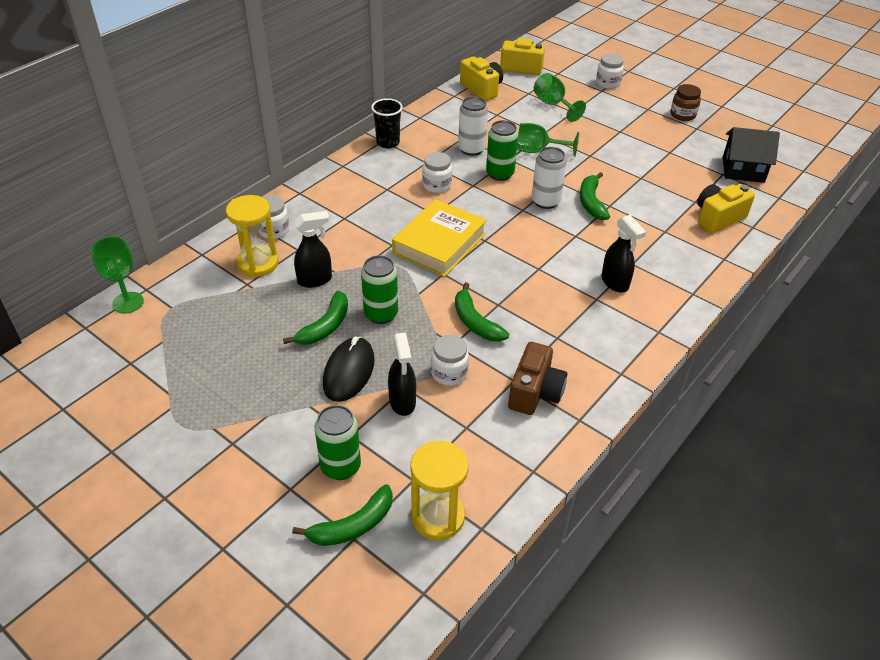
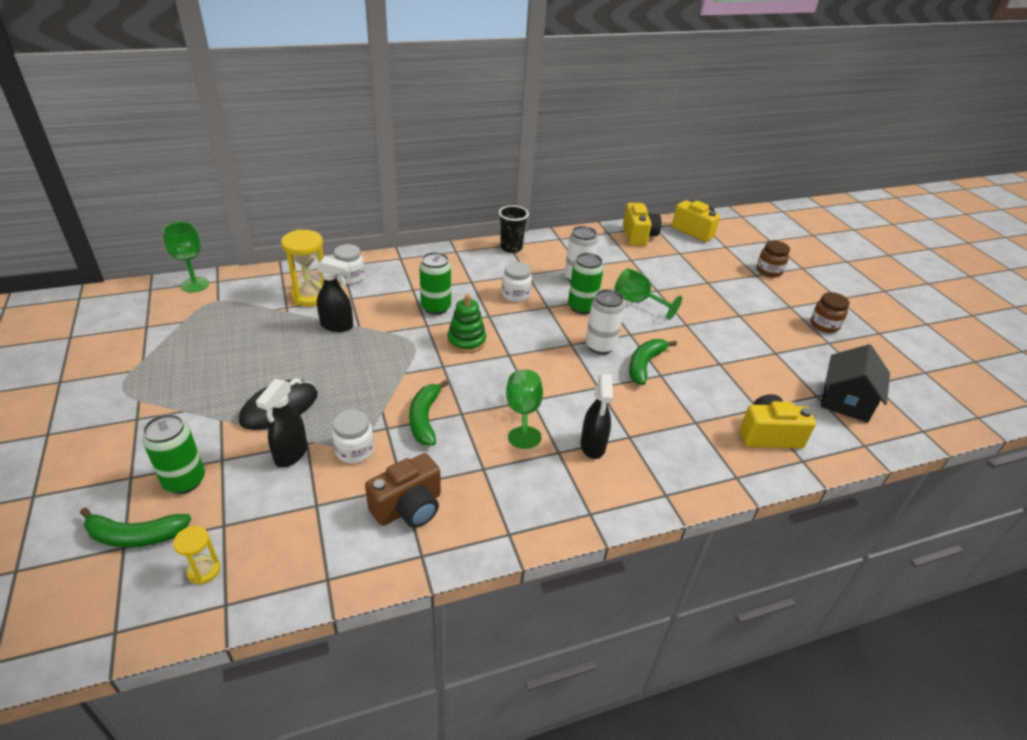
camera: 30 degrees right, 5 degrees down
green banana [283,291,348,345] -> none
green can [361,255,398,324] -> green can moved to [419,252,451,315]
yellow book [392,199,487,277] -> green stacking toy [447,294,486,353]
yellow hourglass [411,441,468,540] -> yellow hourglass [173,526,220,584], size x0.54
green goblet [533,73,586,122] -> green goblet moved to [506,369,543,449]
white jar [596,54,624,89] -> brown jar [757,241,790,277]
black house [723,127,780,183] -> black house turned 75 degrees clockwise [821,344,890,423]

